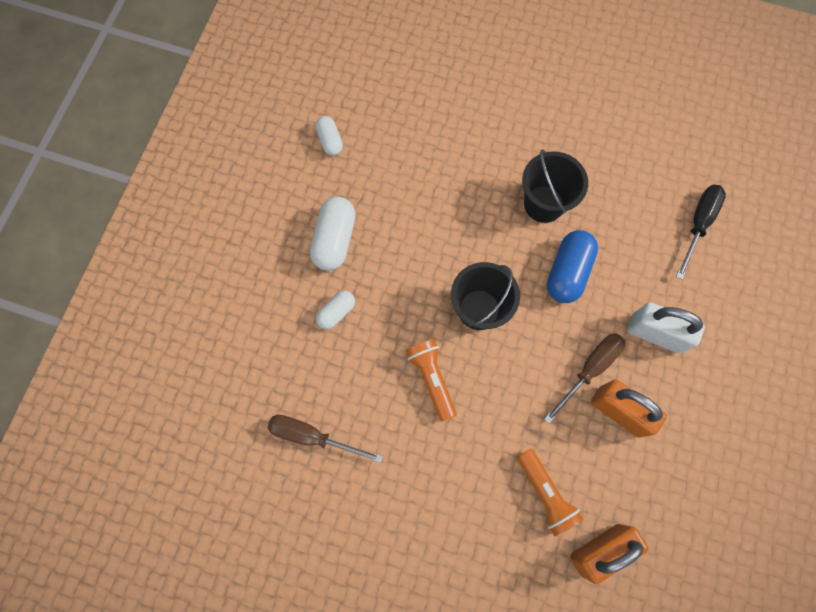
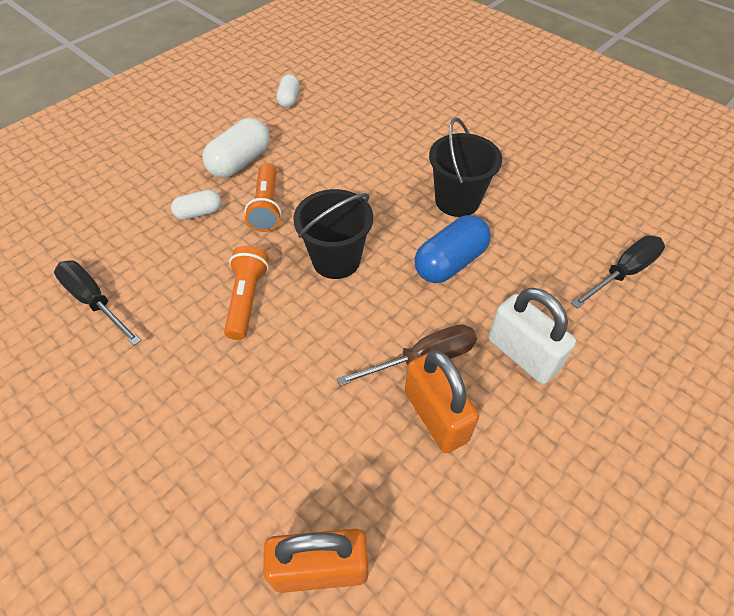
camera: 25 degrees right, 20 degrees down
brown screwdriver [268,415,383,463] -> black screwdriver [54,260,142,346]
orange flashlight [517,449,584,536] -> orange flashlight moved to [244,163,282,232]

